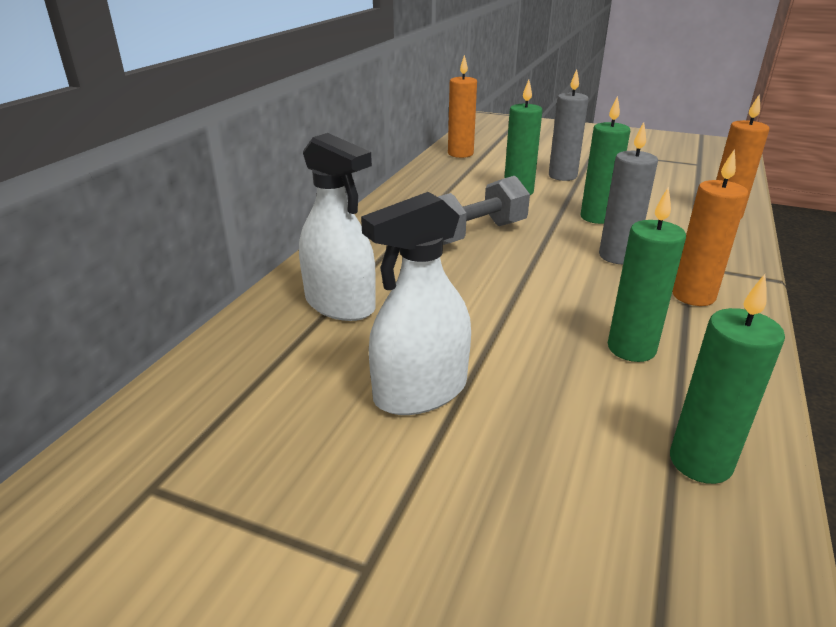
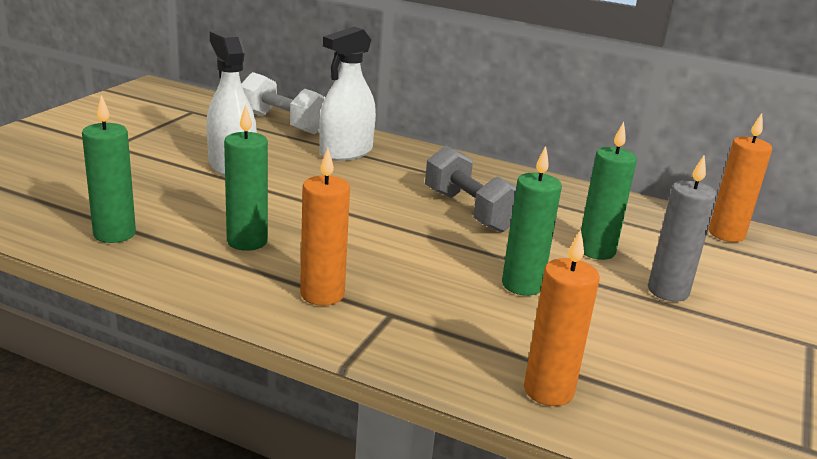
camera: 90 degrees right, 5 degrees down
grey candle [599,122,658,264] -> none
none -> white dumbbell [241,72,325,134]

